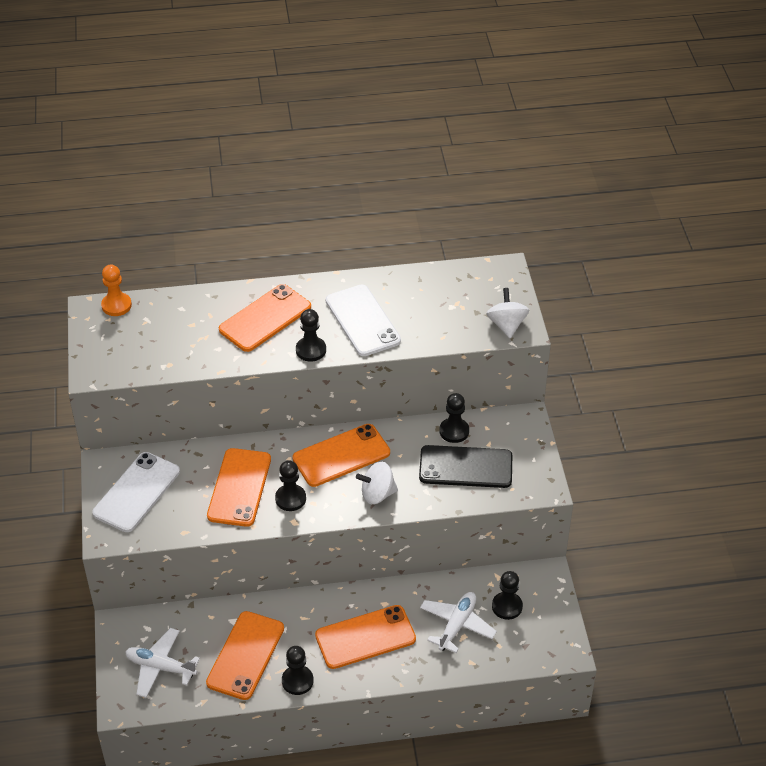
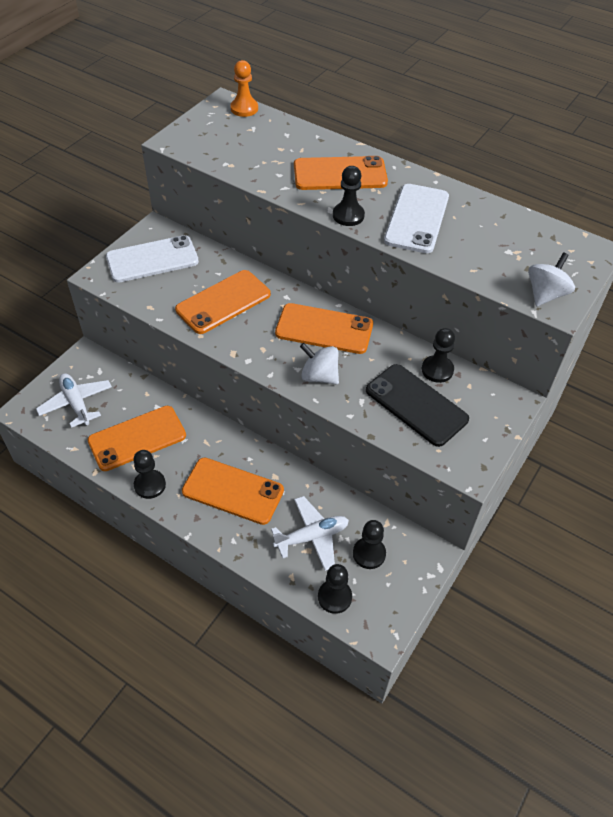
camera: 40 degrees right, 5 degrees up
black pawn [275,460,306,511] -> black pawn moved to [318,564,352,614]

